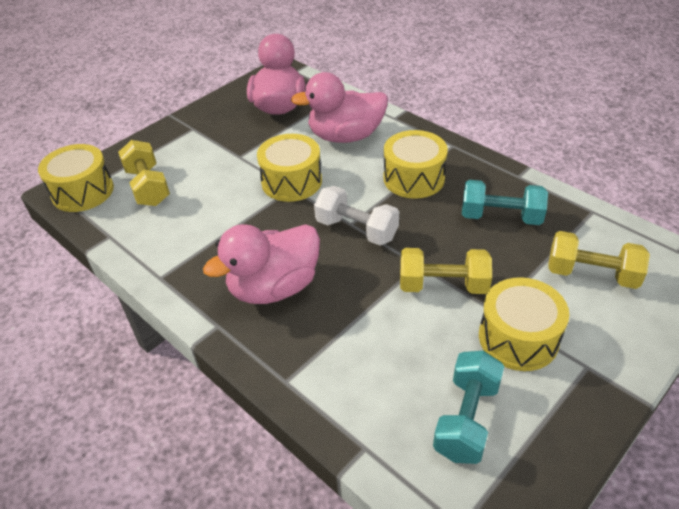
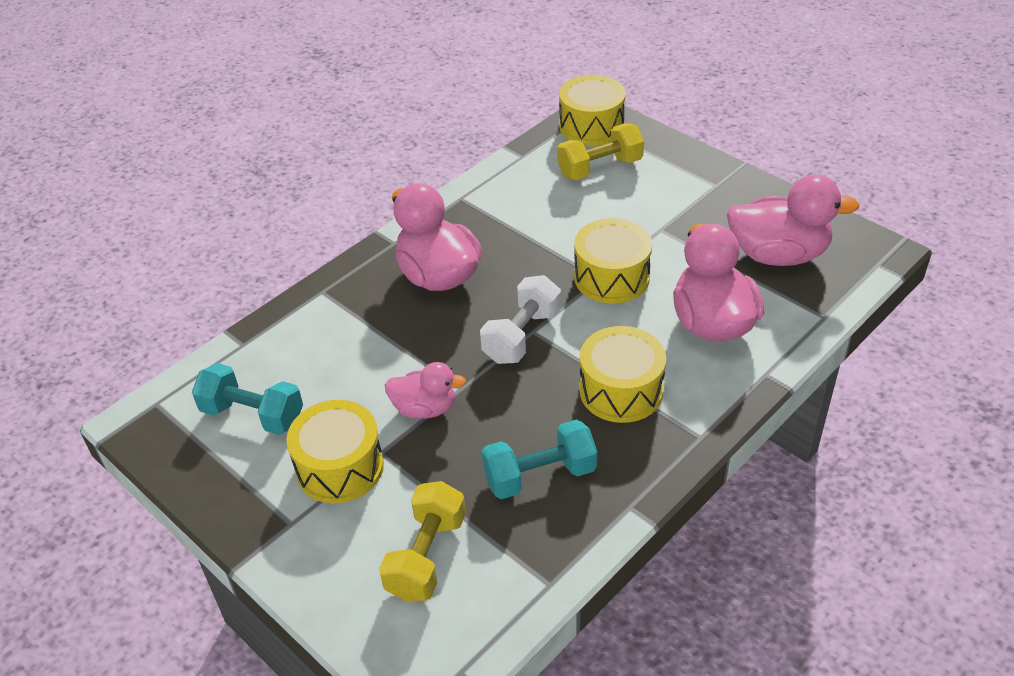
camera: 90 degrees right, 0 degrees up
yellow dumbbell [400,248,492,294] -> pink duck [385,362,466,419]
turquoise dumbbell [462,180,548,225] -> turquoise dumbbell turned 60 degrees clockwise [482,420,597,499]

